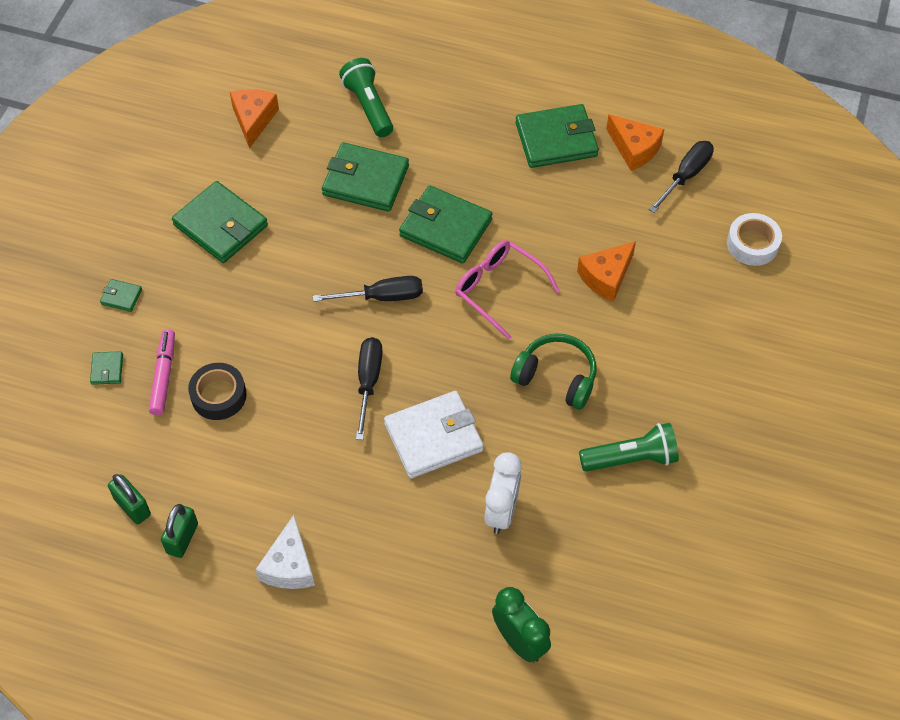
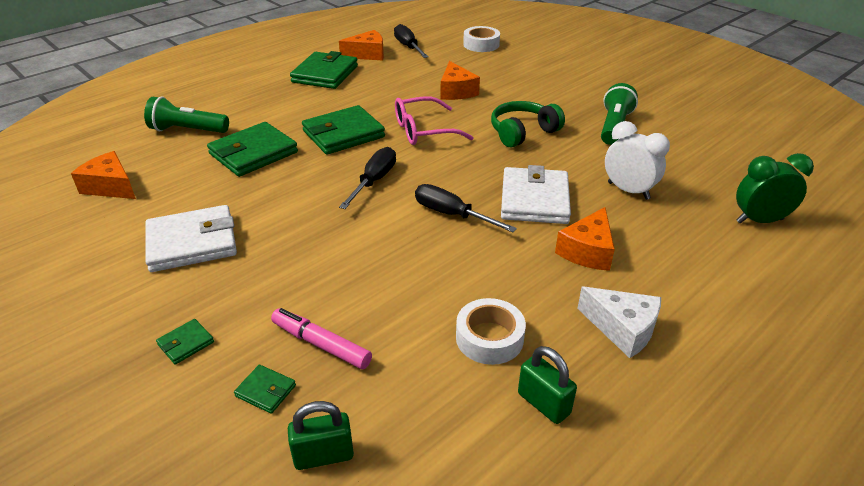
camera: 60 degrees left, 20 degrees down
green padlock [108,474,151,524] -> green padlock moved to [288,401,354,470]
green wallet [172,181,268,263] -> white wallet [145,205,237,272]
black tape [188,363,247,420] -> none
none -> white tape [456,298,526,365]
none -> orange cheese [555,207,615,271]

